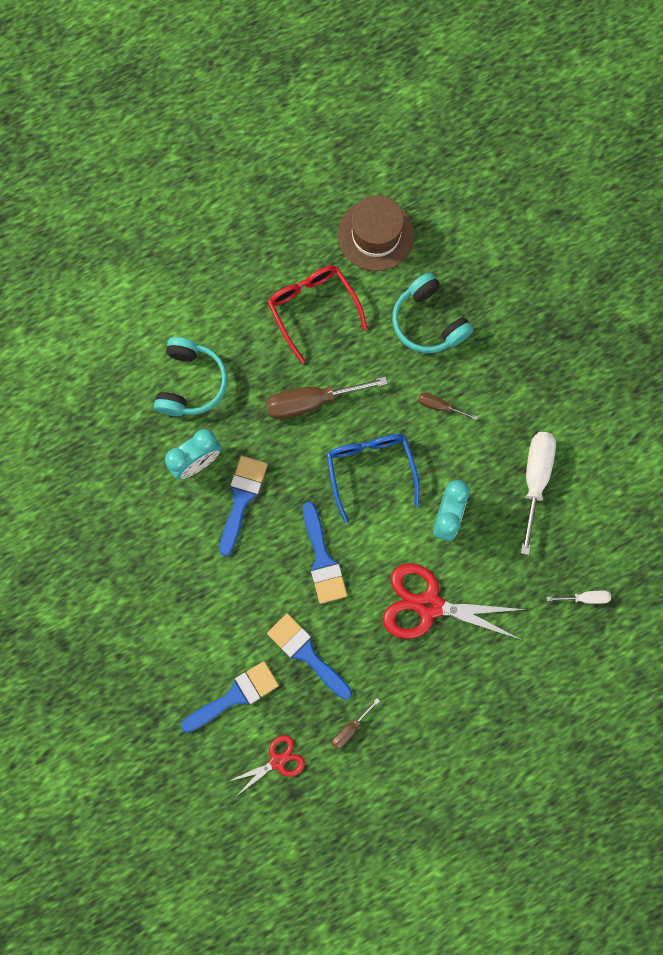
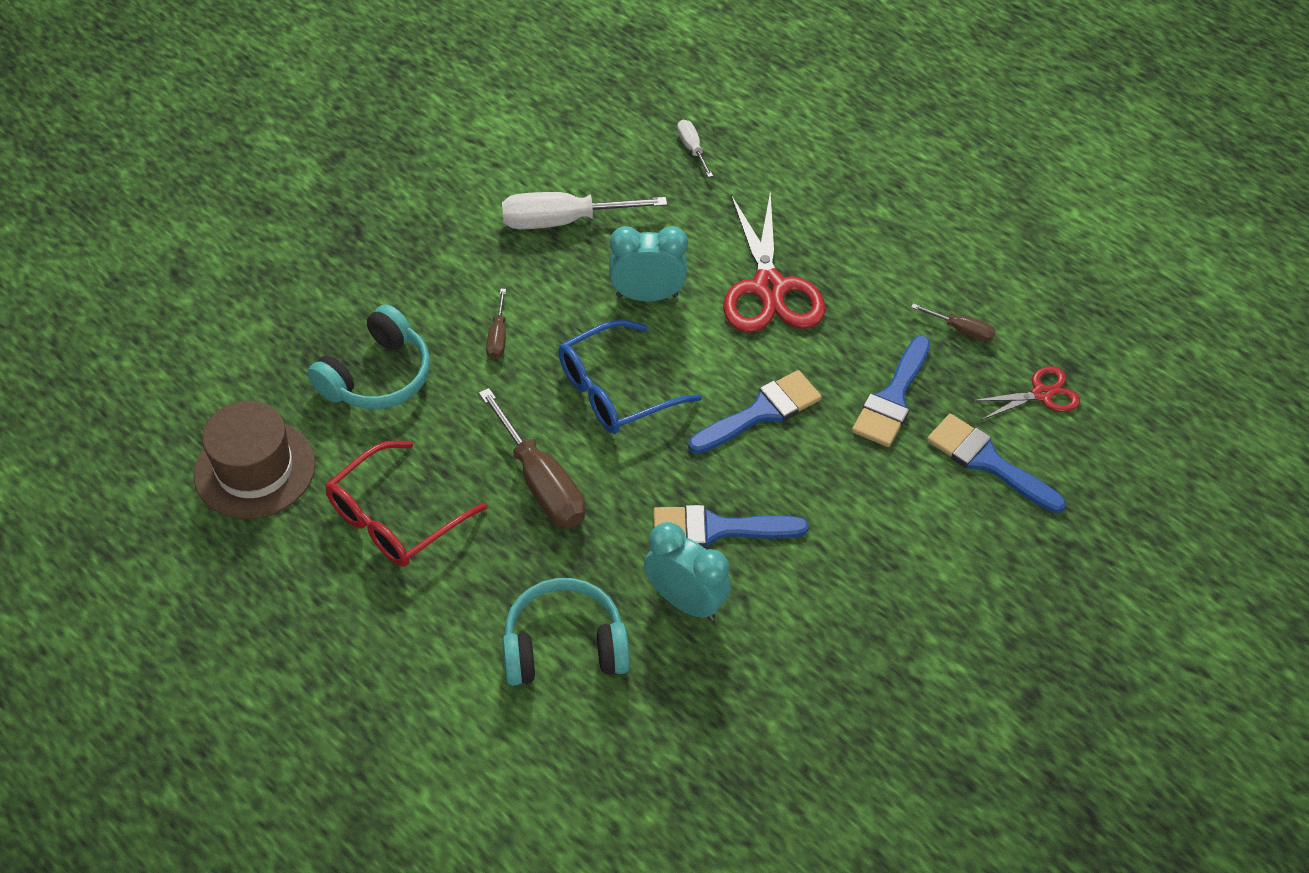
camera: 110 degrees left, 25 degrees down
red scissors [227,735,305,795] -> red scissors turned 120 degrees clockwise [972,366,1080,420]

